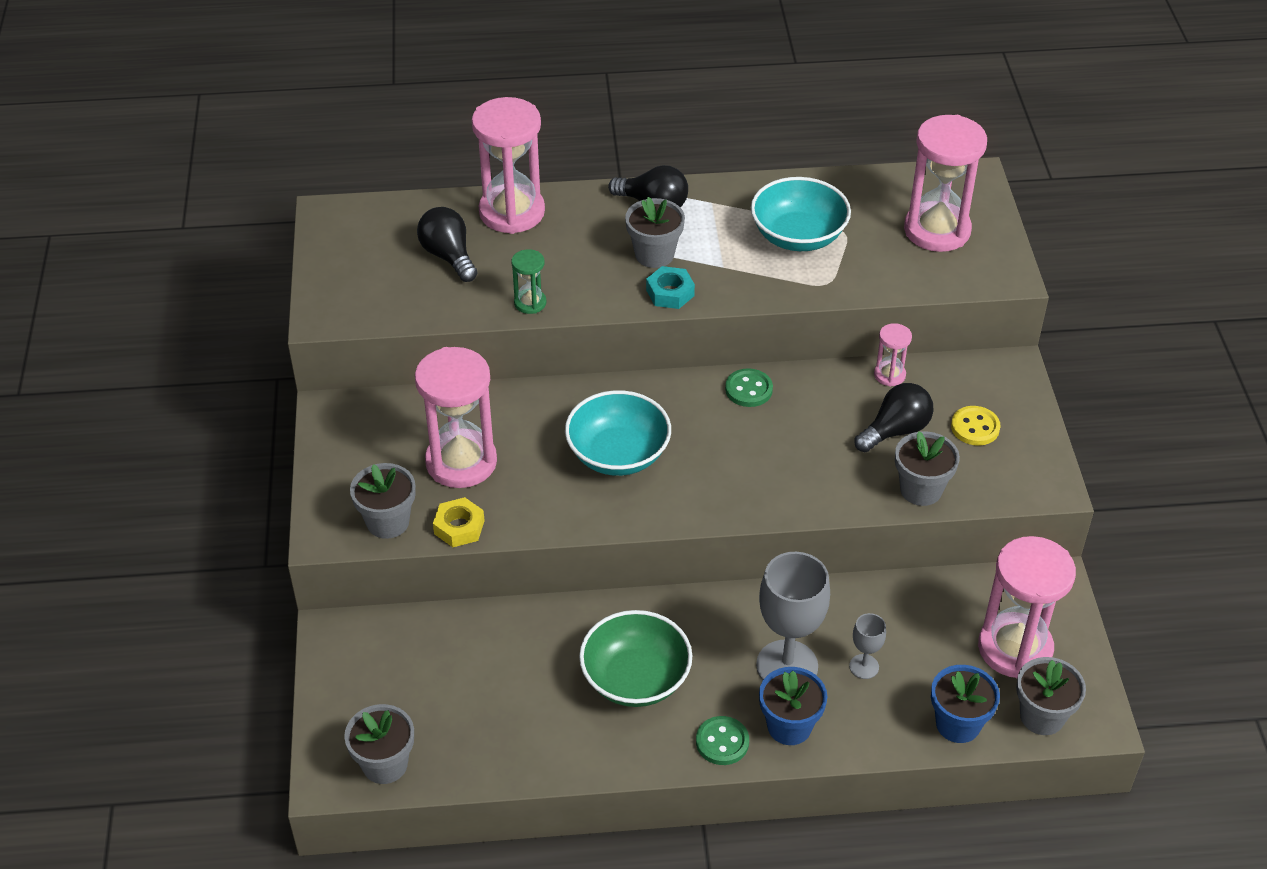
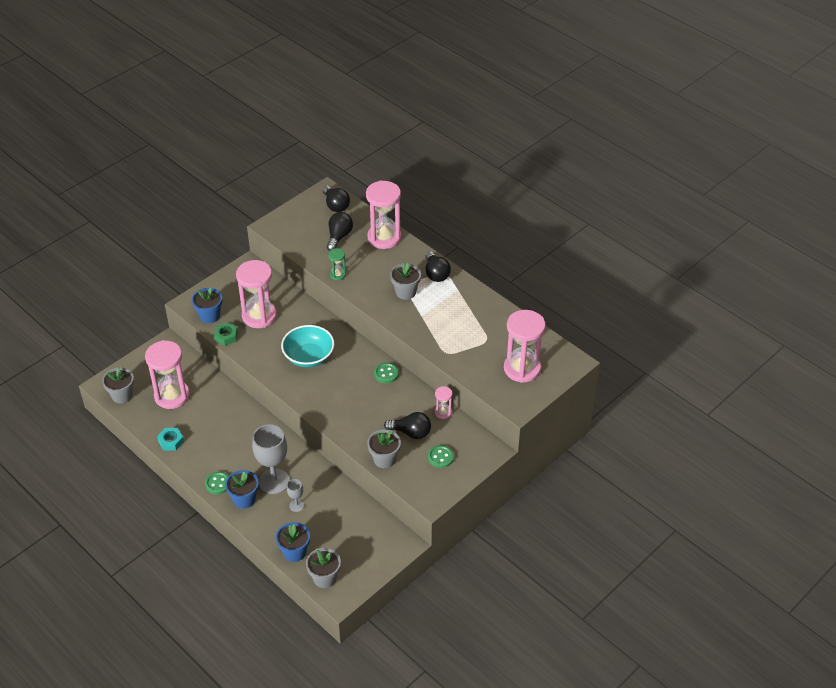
camera: 50 degrees right, 0 degrees up
grey flower pot [350,463,416,539] -> blue flower pot [192,287,222,323]
yellow nut [433,497,485,547] -> green nut [214,322,238,346]
green bowl [579,610,693,707] -> none
turquoise nut [646,266,695,309] -> turquoise nut moved to [157,428,184,450]
turquoise bowl [751,177,851,251] -> none
yellow button [951,406,1001,446] -> green button [428,445,454,468]
pink hourglass [978,536,1076,678] -> pink hourglass moved to [145,340,190,409]
none -> black light bulb [322,186,350,212]

